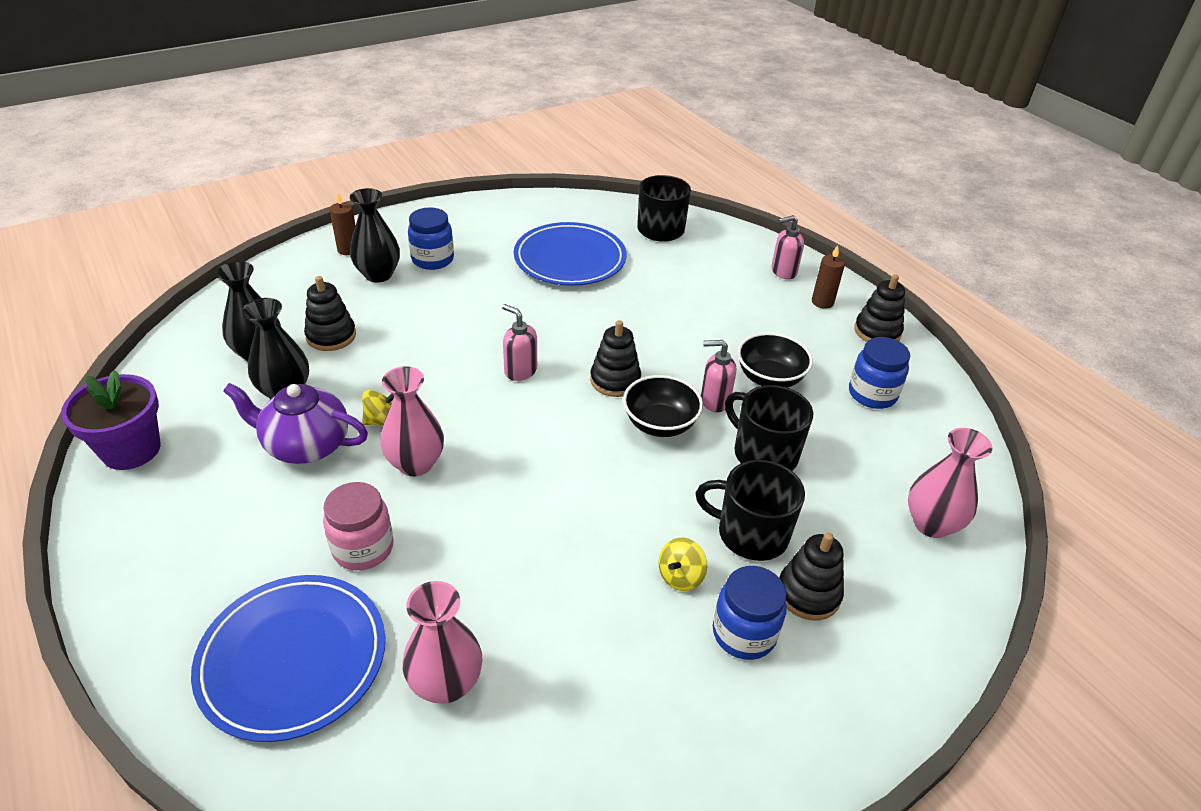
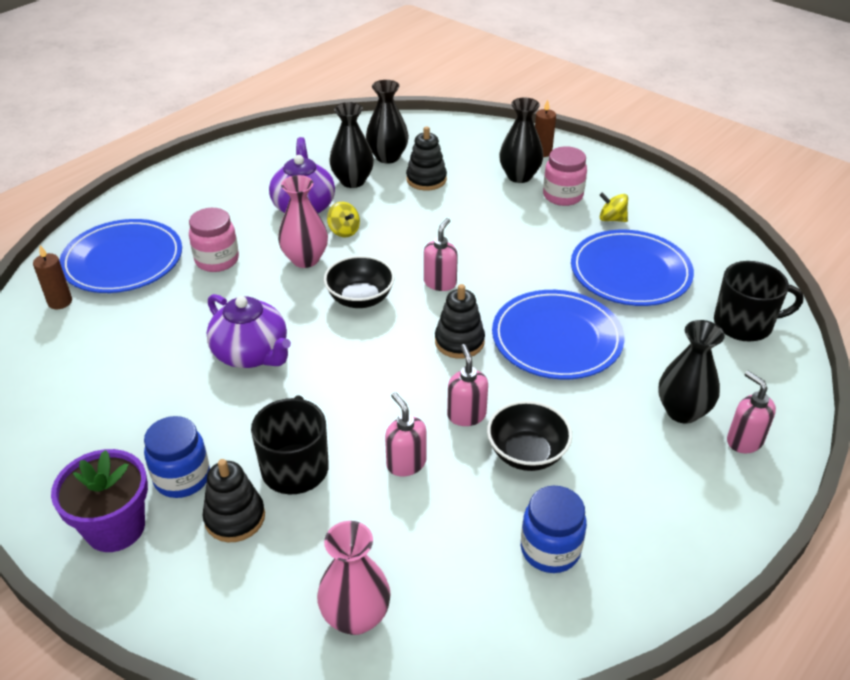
camera: 75 degrees right, 0 degrees up
purple flower pot [61,370,161,470] -> purple flower pot moved to [51,449,148,552]
pink vase [402,581,482,704] -> none
blue jar [408,207,454,270] -> pink jar [543,146,587,206]
black bowl [623,375,703,437] -> black bowl moved to [324,255,395,308]
yellow spinning top [659,538,707,591] -> yellow spinning top moved to [599,193,628,222]
black mug [725,385,813,471] -> pink soap dispenser [385,392,426,477]
brown candle [812,245,845,309] -> brown candle moved to [33,245,72,309]
black stacking toy [854,274,905,342] -> none
none -> purple teapot [207,294,291,368]
none -> blue plate [492,290,625,380]
none -> black vase [658,320,725,424]

